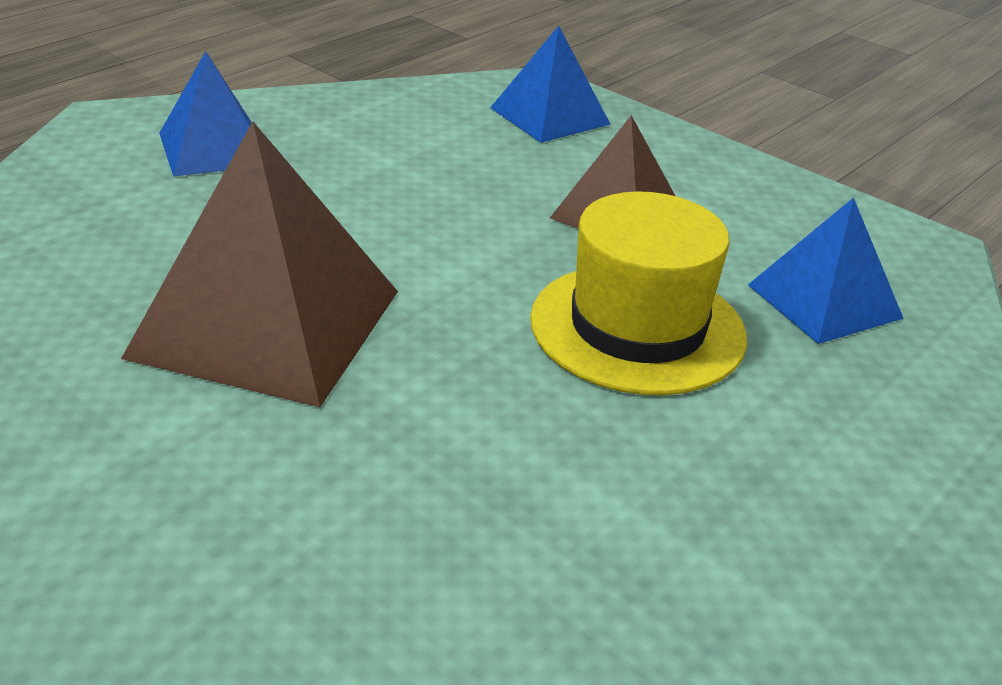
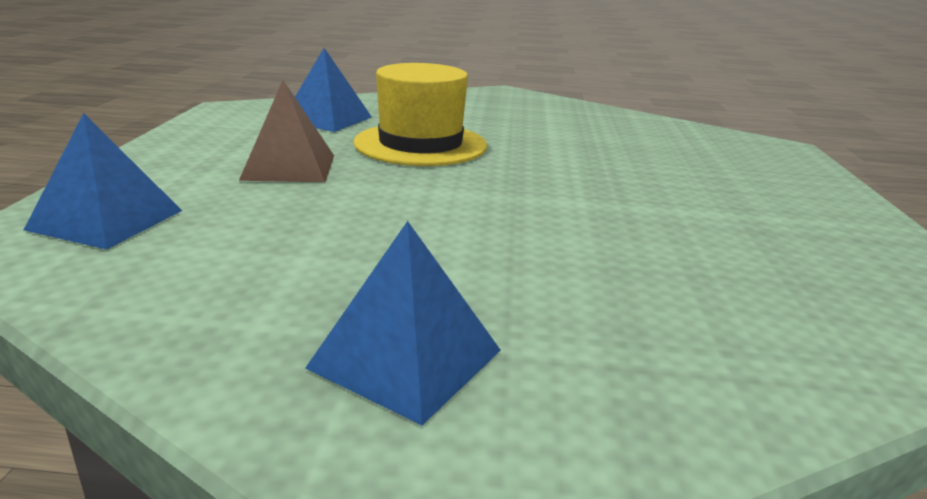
camera: 125 degrees left, 10 degrees down
brown pyramid [121,121,398,407] -> none

